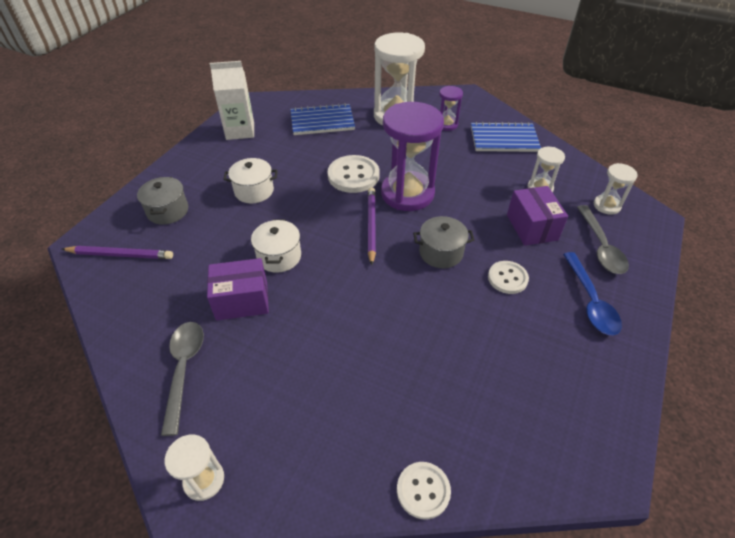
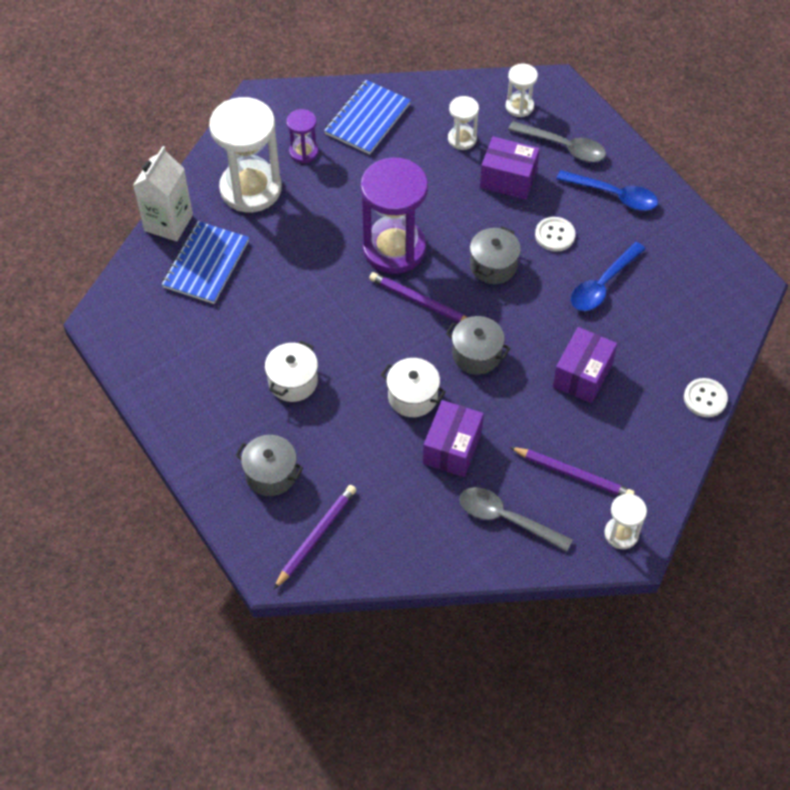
camera: 60 degrees left, 10 degrees up
white carton [210,61,254,140] -> white carton moved to [133,146,193,241]
white button [328,155,380,193] -> none
none -> grey pot [446,316,510,375]
none -> purple pencil [510,447,635,496]
none -> purple box [553,327,617,403]
none -> blue spoon [571,242,645,311]

